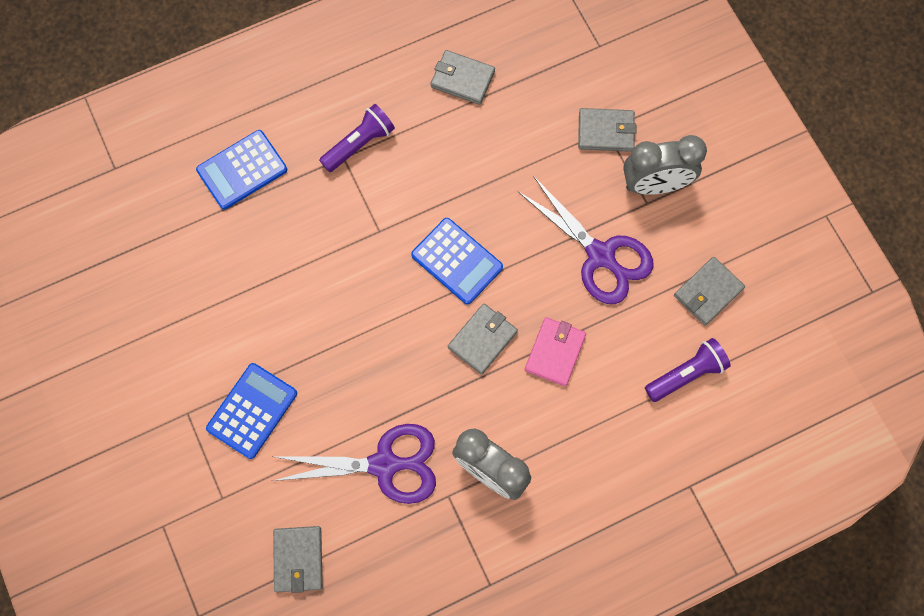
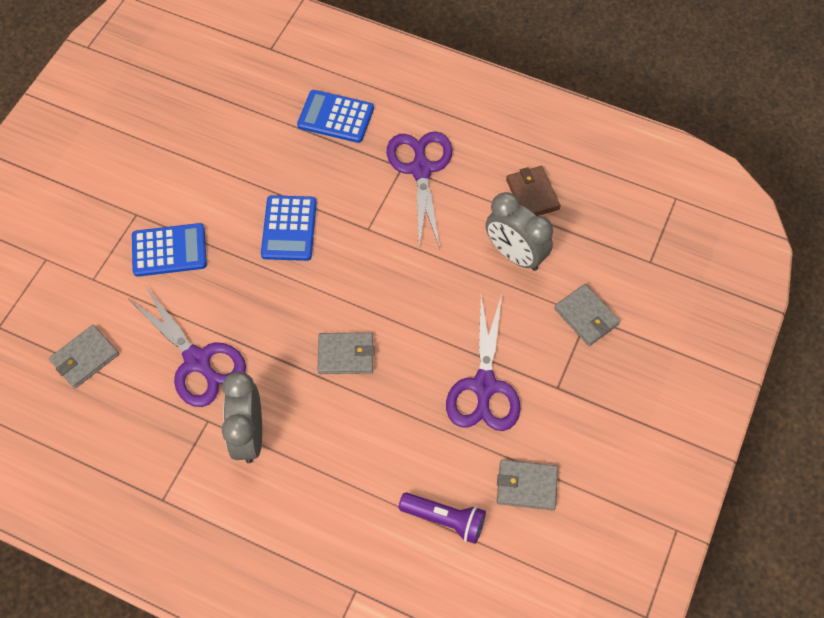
camera: 50 degrees right, 10 degrees down
purple flashlight [319,104,395,172] -> purple scissors [387,131,453,249]
blue calculator [411,218,503,305] -> blue calculator moved to [261,195,317,261]
grey wallet [431,50,495,105] -> brown wallet [506,166,561,216]
pink wallet [525,317,586,386] -> none
grey clock [623,135,707,195] -> grey clock moved to [486,192,553,271]

